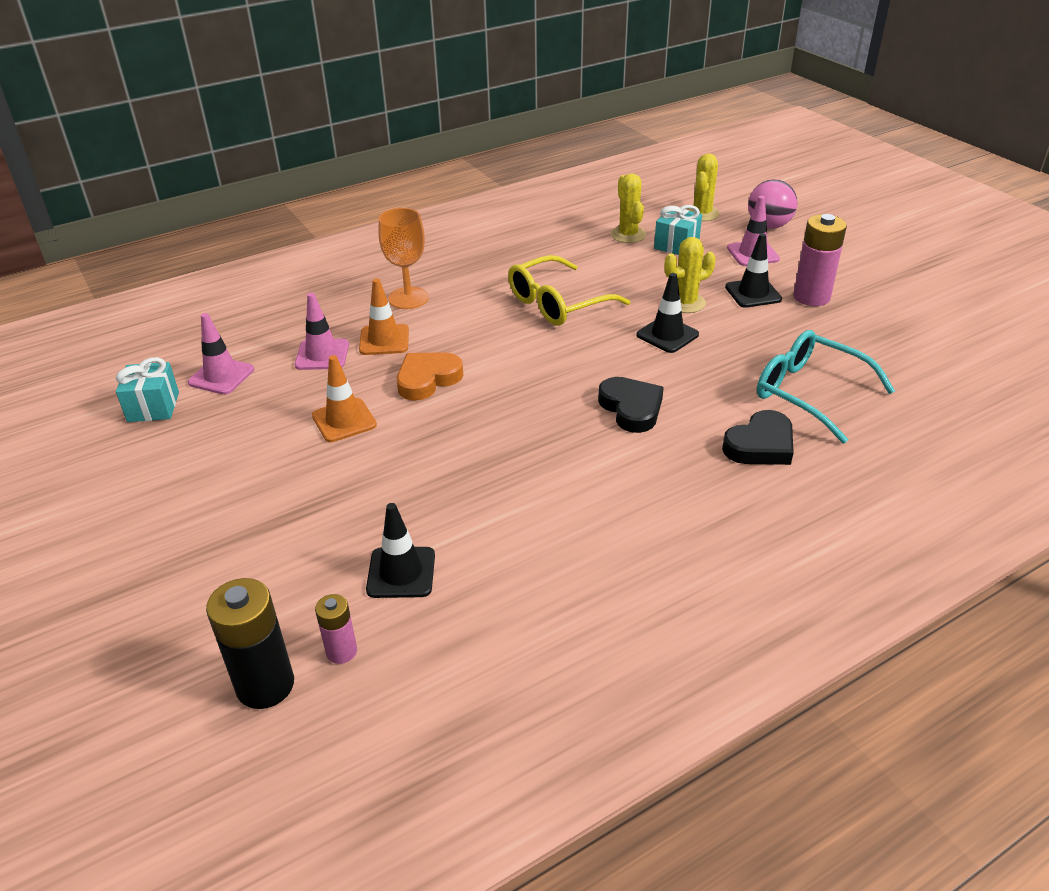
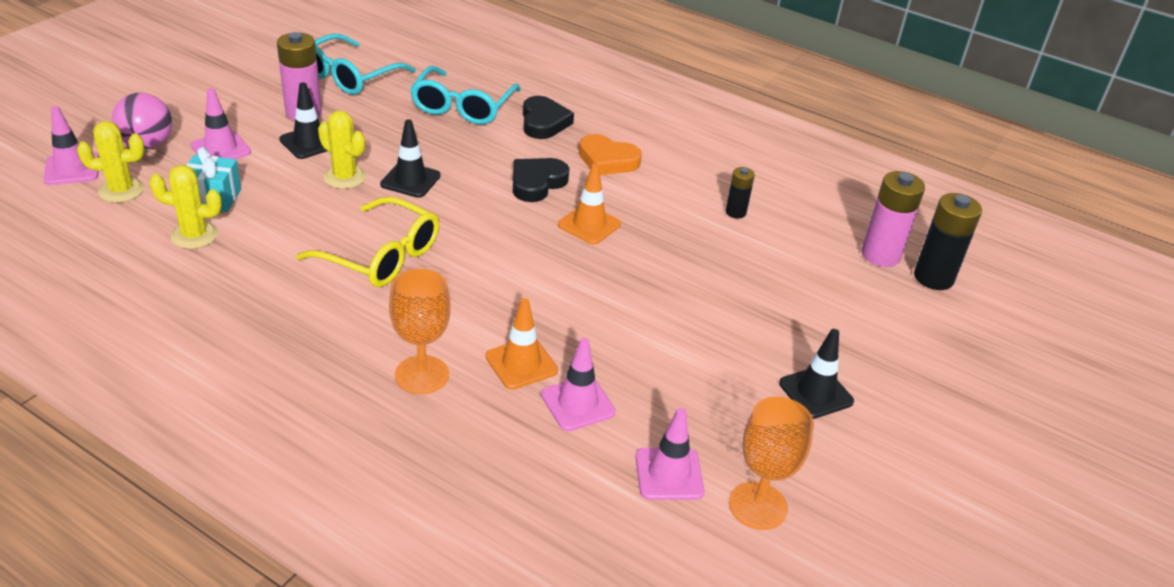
camera: 120 degrees left, 0 degrees up
turquoise gift [116,357,179,422] -> orange goblet [729,397,814,530]
orange traffic cone [312,355,377,442] -> orange traffic cone moved to [558,164,621,245]
pink battery [315,594,357,664] -> pink battery [861,171,925,267], size x1.79
black traffic cone [366,503,435,598] -> black traffic cone moved to [779,329,854,419]
orange heart [397,352,463,401] -> orange heart moved to [579,134,642,175]
yellow cactus [611,173,646,243] -> yellow cactus turned 45 degrees clockwise [149,165,222,249]
black heart [722,410,794,465] -> black heart turned 60 degrees clockwise [523,96,574,139]
none -> pink traffic cone [44,106,100,185]
none -> turquoise glasses [315,33,416,95]
none -> black battery [725,167,755,219]

